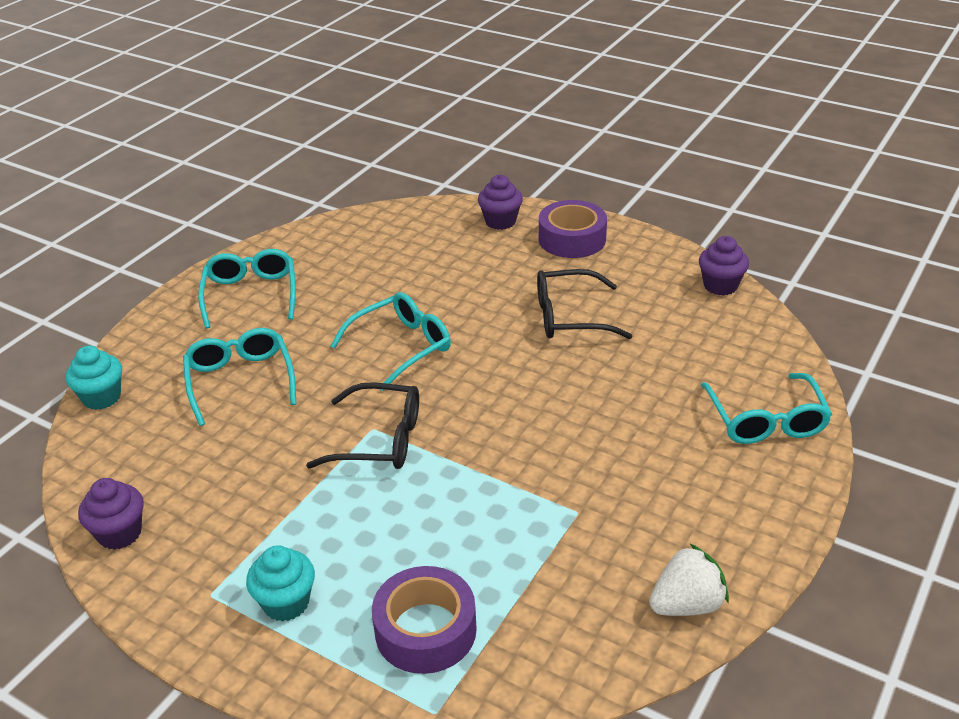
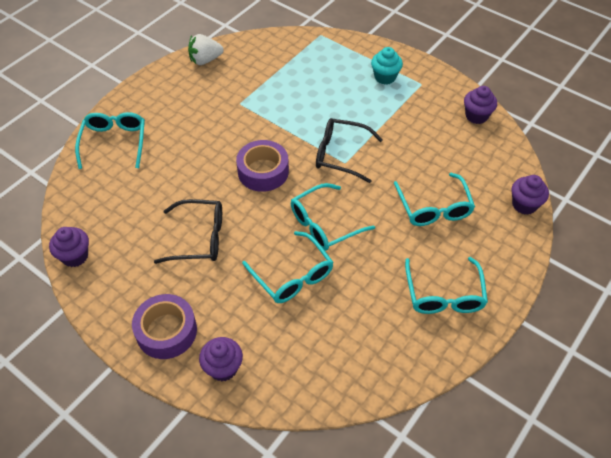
camera: 175 degrees left, 15 degrees up
turquoise cupcake [66,346,122,410] -> purple cupcake [511,175,549,215]
purple tape [372,566,477,674] -> purple tape moved to [236,140,289,192]
none -> turquoise glasses [242,231,333,303]

